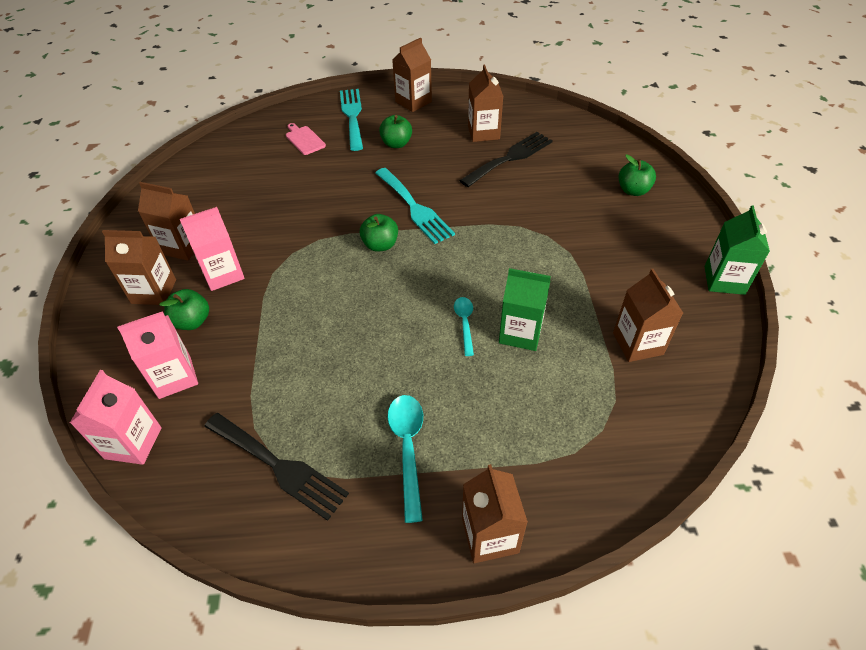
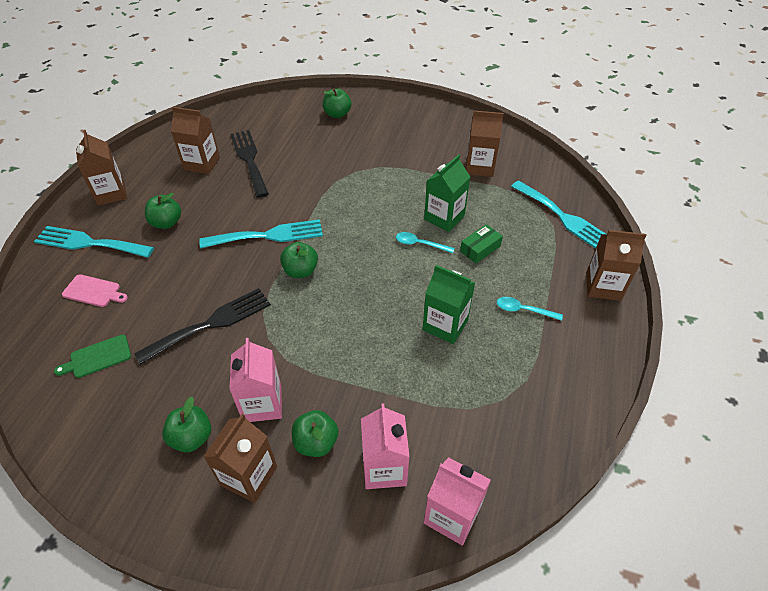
camera: 70 degrees left, 0 degrees up
brown carton [138,182,195,261] -> green apple [162,397,211,452]
black fork [204,413,349,521] -> black fork moved to [134,288,271,365]
pink cutting board [286,123,326,155] -> pink cutting board turned 150 degrees counterclockwise [62,274,128,307]
turquoise spoon [388,395,423,523] -> turquoise spoon [497,297,563,321], size x0.62
green carton [705,205,770,295] -> green carton moved to [423,265,475,344]
none -> green cutting board [54,335,131,378]
none -> green box [460,224,503,263]
none -> turquoise fork [511,181,606,249]

